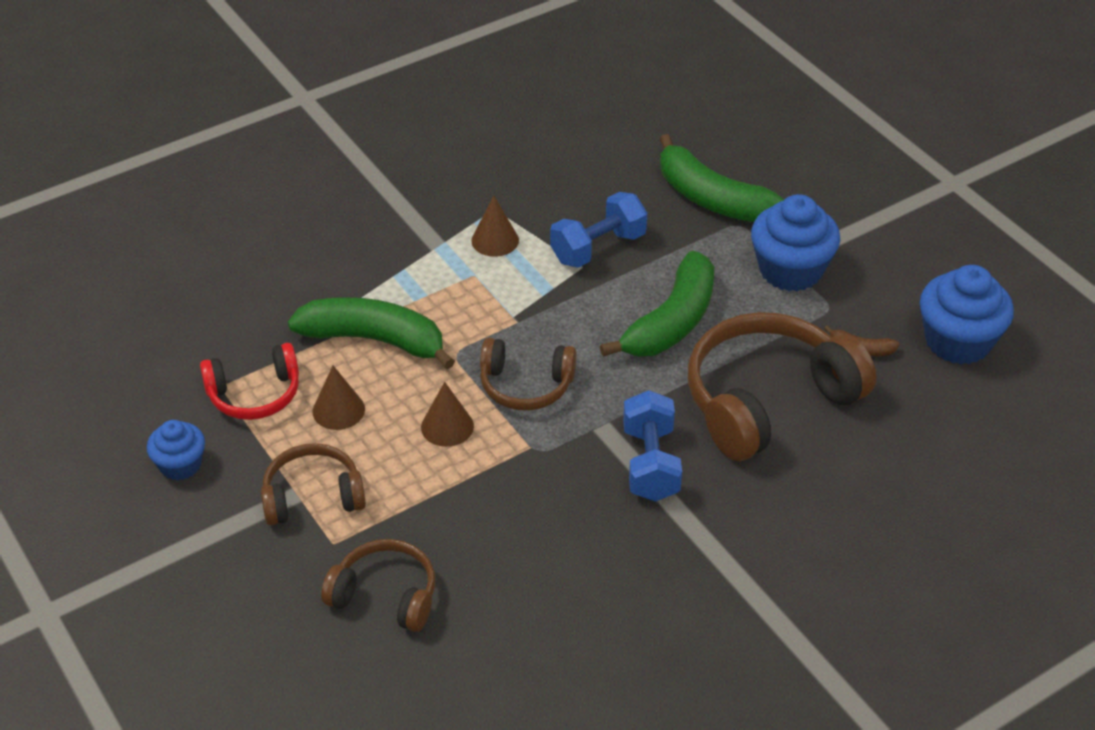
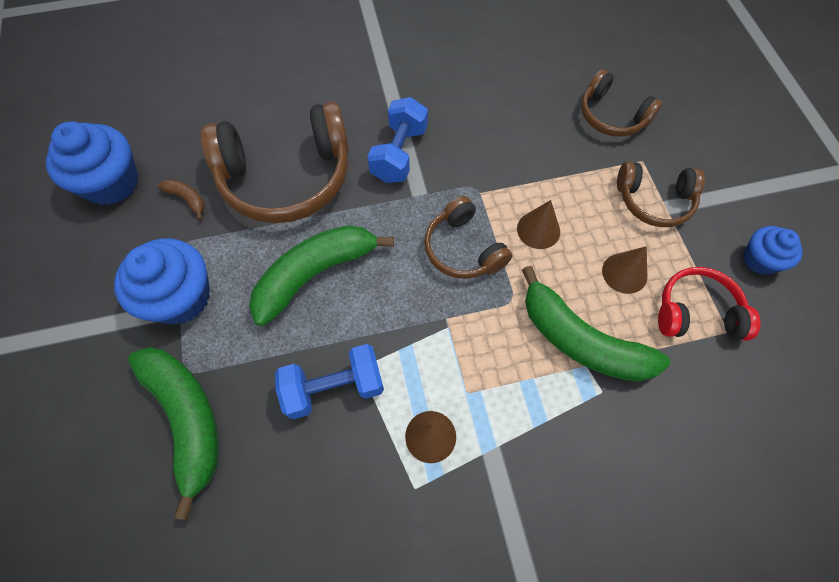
camera: 160 degrees left, 20 degrees up
brown headphones [480,338,577,410] -> brown headphones turned 150 degrees counterclockwise [424,196,512,279]

